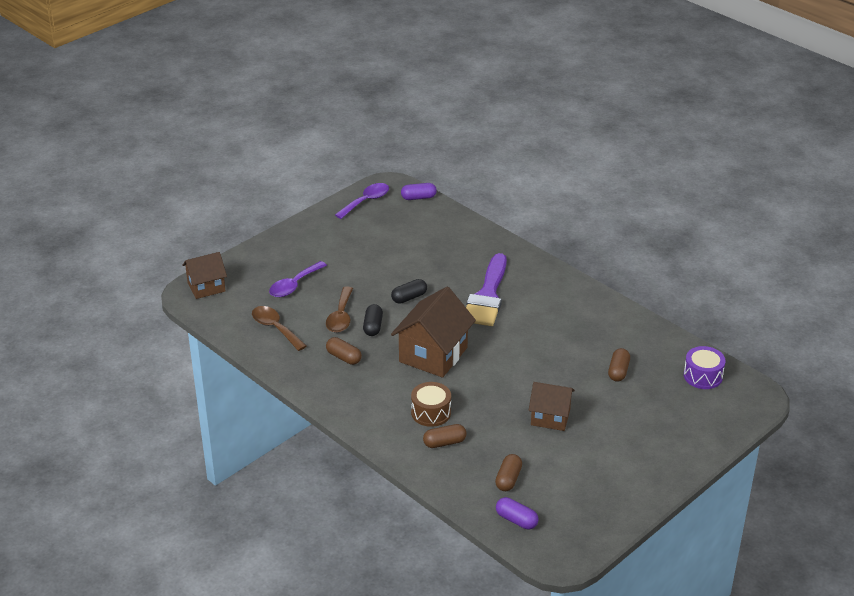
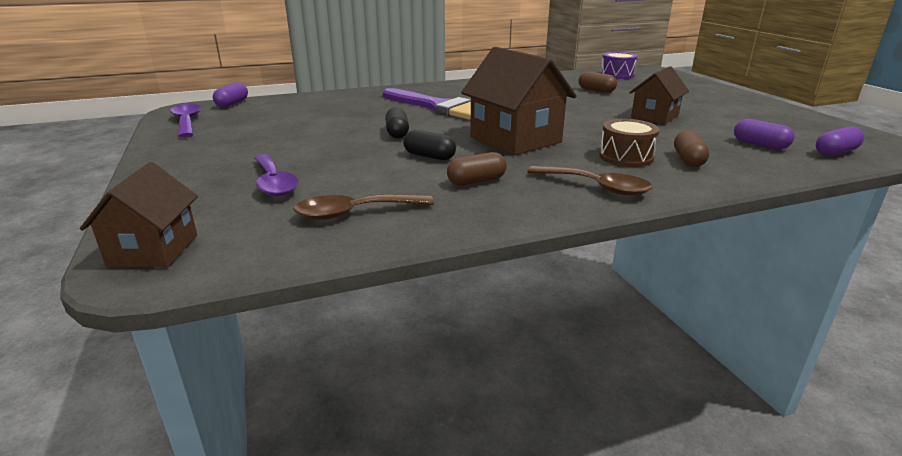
camera: 65 degrees left, 10 degrees down
brown spoon [326,286,353,333] -> brown spoon moved to [527,166,653,196]
brown capsule [495,454,522,491] -> purple capsule [734,119,795,149]

